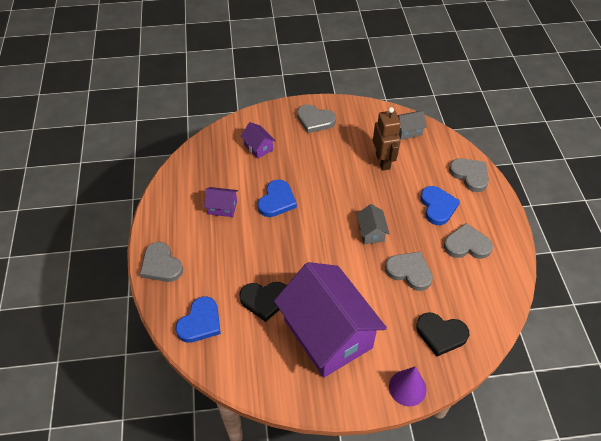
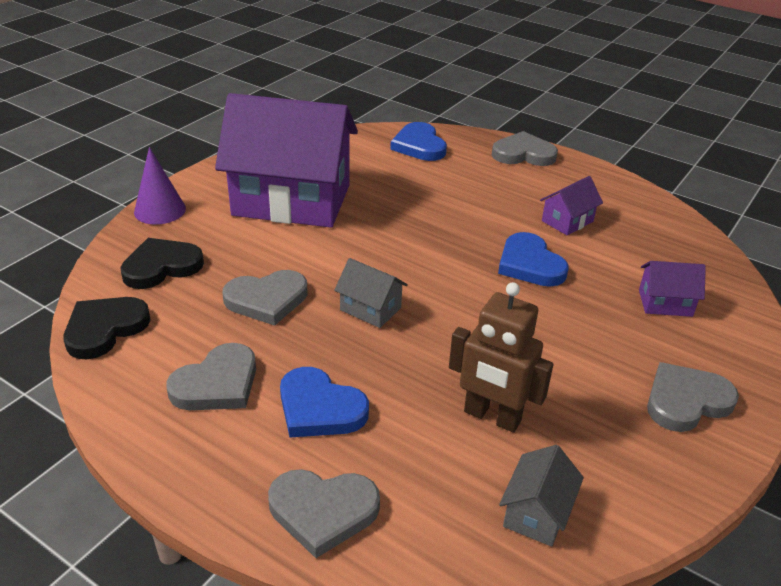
camera: 130 degrees right, 15 degrees down
black heart [239,282,286,322] -> black heart moved to [63,297,151,360]

